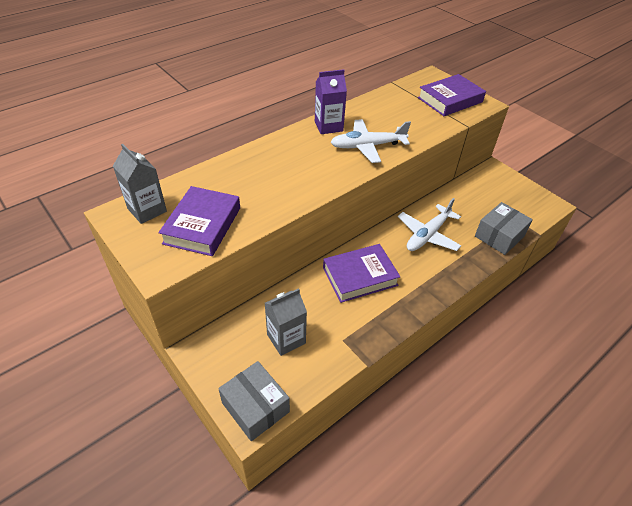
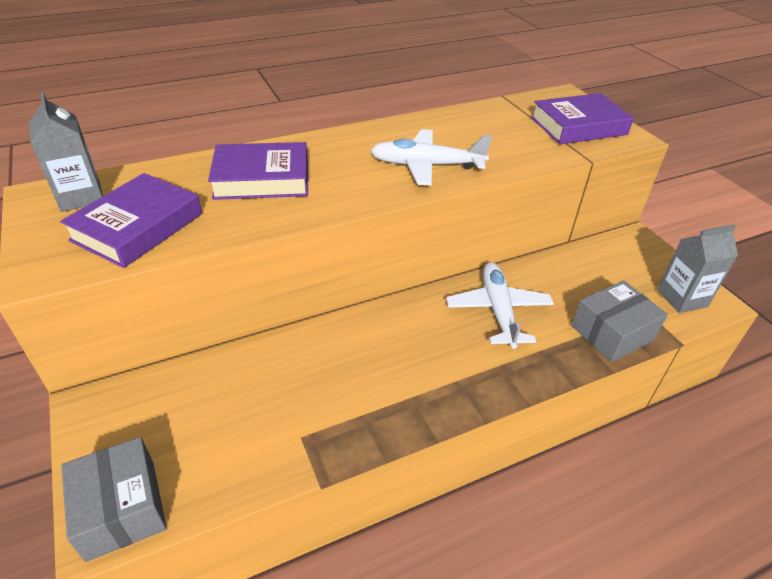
camera: 15 degrees right, 5 degrees down
grey carton [265,288,307,356] -> grey carton moved to [657,224,738,313]
purple carton [315,69,347,134] -> none
purple book [323,244,401,303] -> purple book moved to [208,142,308,200]
white plane [398,198,461,251] -> white plane turned 120 degrees clockwise [446,262,554,349]

